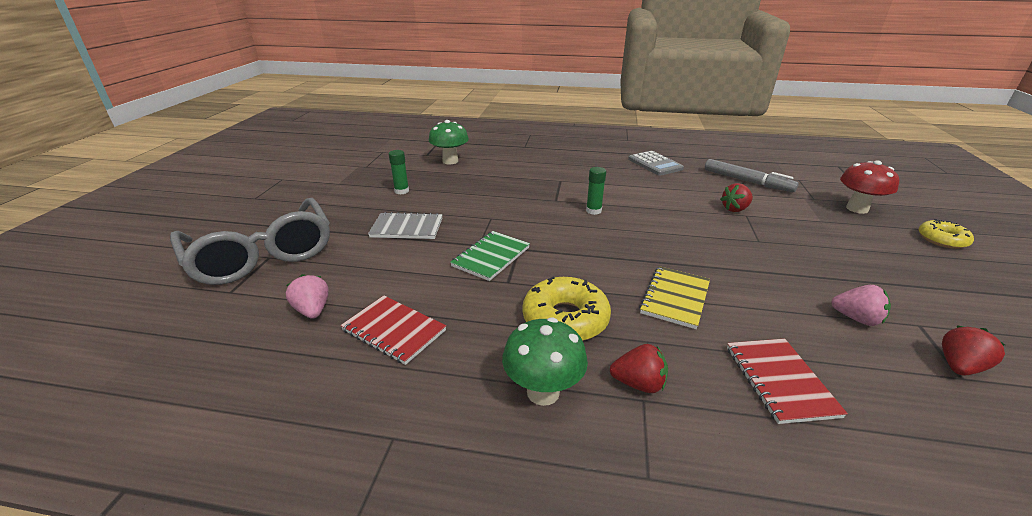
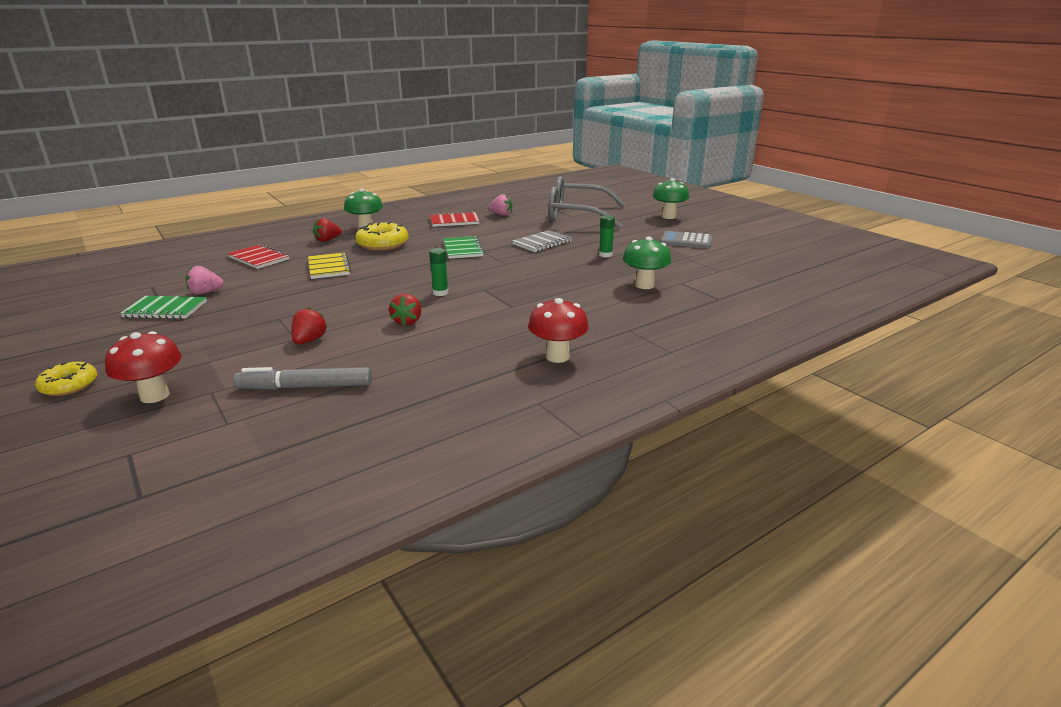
camera: 135 degrees right, 5 degrees down
grey calculator [628,151,684,176] -> grey calculator moved to [660,231,713,249]
red strawberry [942,326,1005,376] -> red strawberry moved to [389,294,421,326]
none -> green notebook [120,296,207,319]
none -> red mushroom [528,298,589,363]
none -> green mushroom [653,178,689,219]

